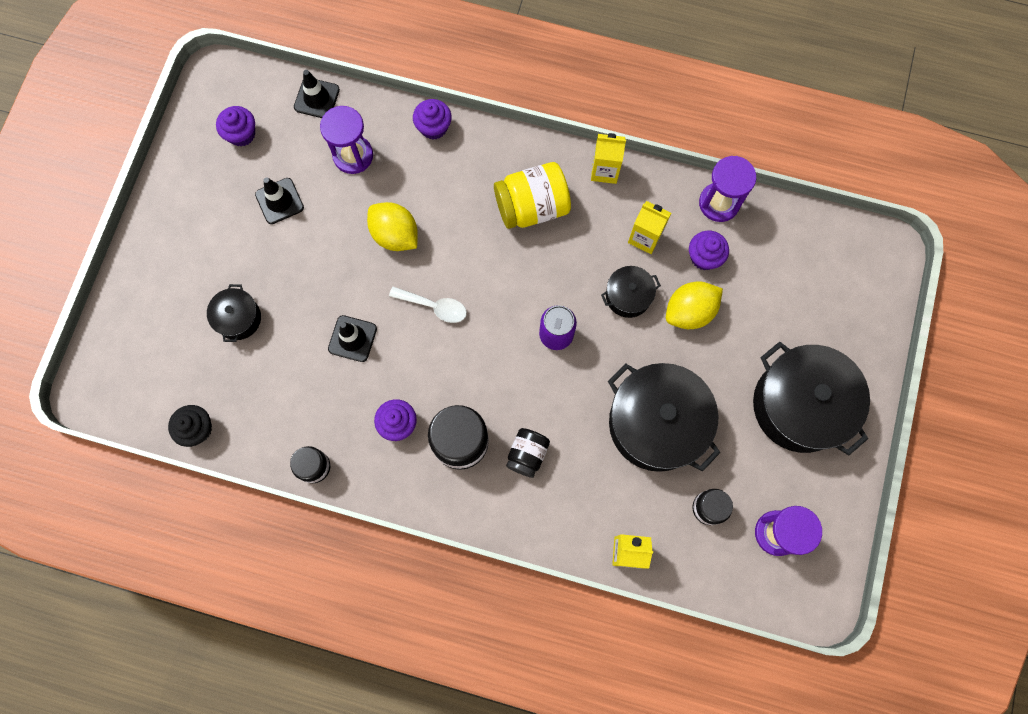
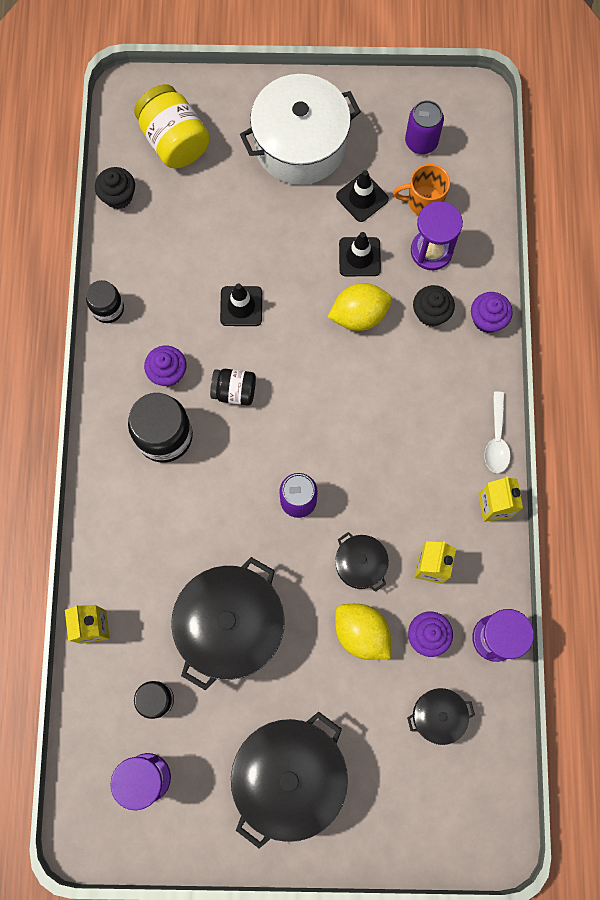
camera: 75 degrees right, 0 degrees up
black pot [207,284,261,342] -> black pot moved to [407,688,475,745]
purple cupcake [216,106,255,147] -> purple can [405,100,444,154]
black traffic cone [294,70,340,118] -> black traffic cone moved to [339,232,381,276]
yellow lemon [367,202,418,251] -> yellow lemon turned 45 degrees clockwise [328,283,392,331]
white spoon [389,287,467,323] -> white spoon moved to [484,392,511,473]
yellow jar [494,162,571,229] -> yellow jar moved to [134,84,210,168]
black jar [506,428,550,478] -> black jar moved to [210,369,256,406]
none -> white pot [240,74,361,185]
none -> orange mug [393,164,450,215]
none -> black cupcake [413,285,455,327]

